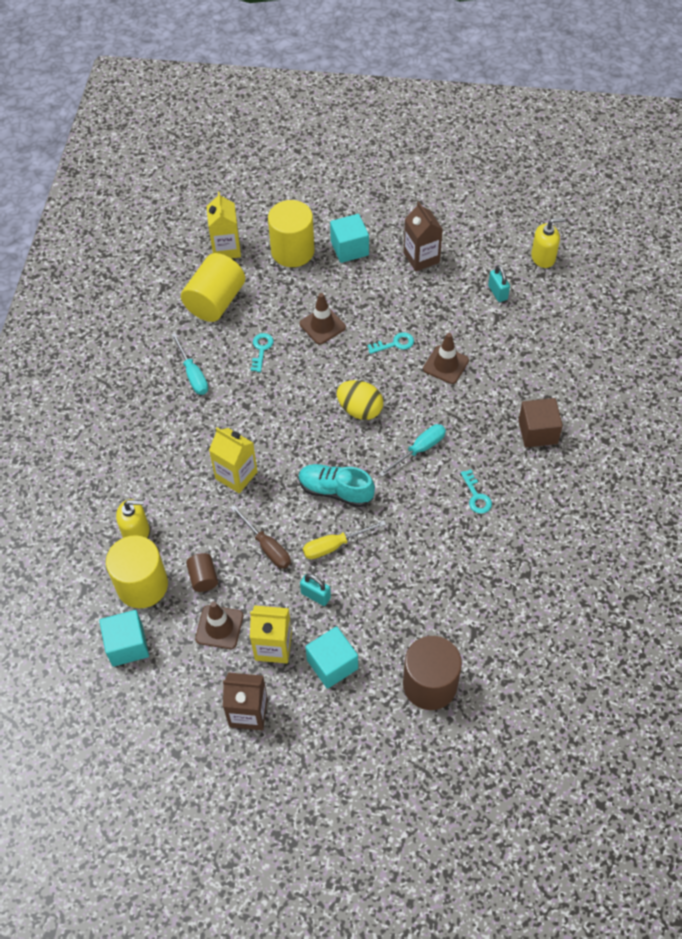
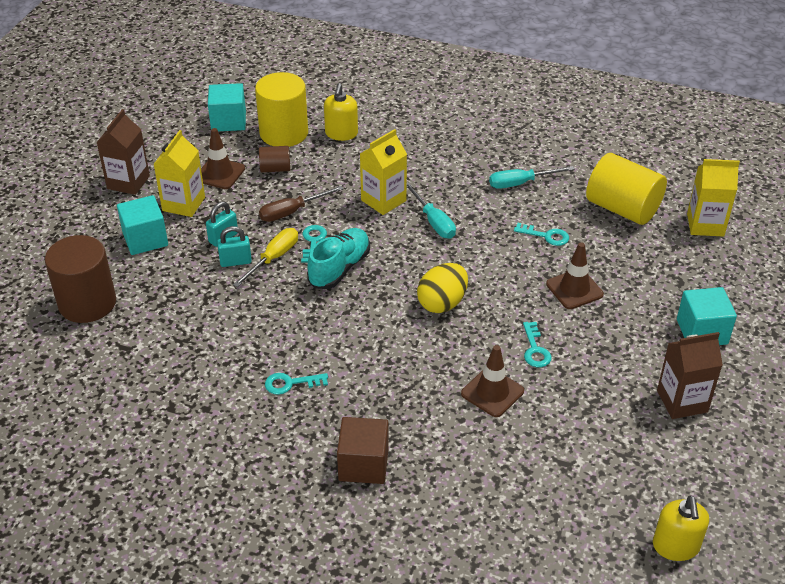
camera: 100 degrees right, 15 degrees down
yellow cylinder [268,200,315,267] -> none
yellow screwdriver [303,520,386,559] -> yellow screwdriver turned 45 degrees clockwise [233,228,298,287]
turquoise screwdriver [379,424,446,477] -> turquoise screwdriver moved to [407,182,456,239]
turquoise padlock [488,265,510,302] -> turquoise padlock moved to [217,226,252,267]
none -> turquoise key [301,225,327,263]

